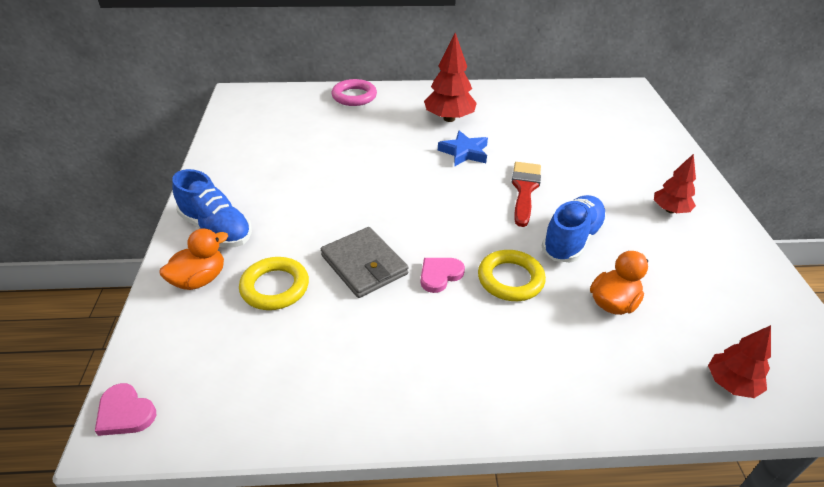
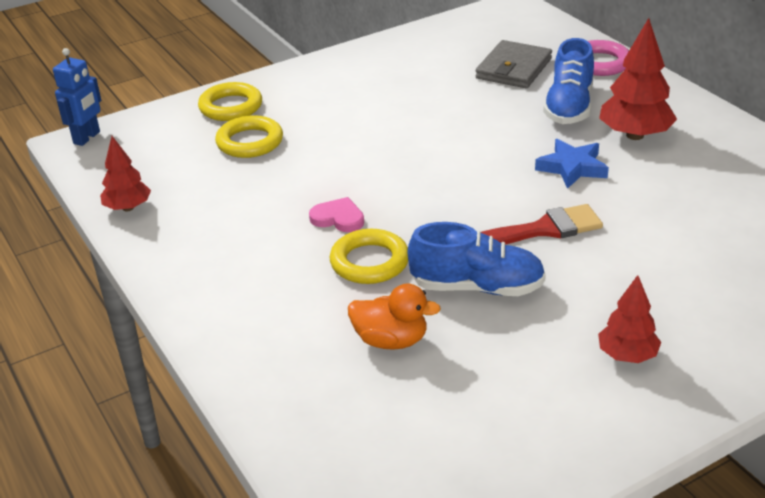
camera: 65 degrees right, 5 degrees down
pink heart [95,383,156,436] -> blue robot [53,48,101,146]
orange duck [159,228,228,290] -> yellow ring [198,82,262,121]
blue shoe [172,169,252,248] -> blue shoe moved to [543,38,594,124]
grey wallet [321,227,408,298] -> grey wallet moved to [476,40,552,88]
red tree [708,325,771,398] -> red tree moved to [100,136,151,211]

